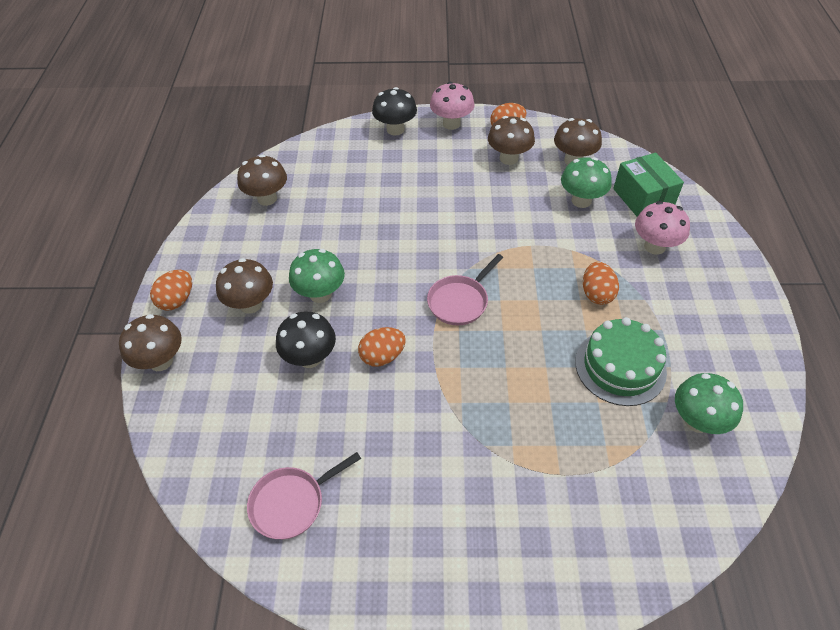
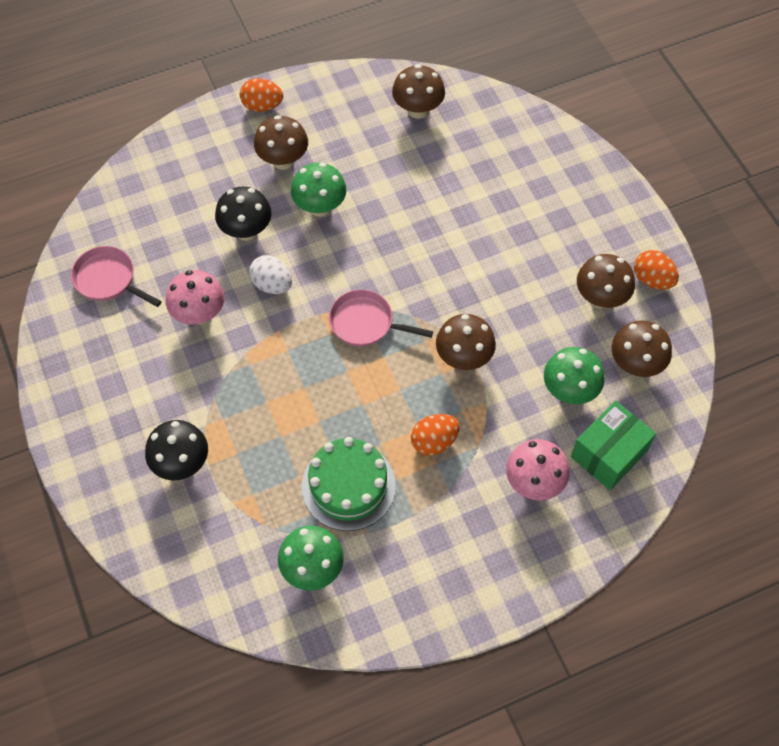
camera: 65 degrees right, 10 degrees up
brown mushroom [119,314,182,371] -> brown mushroom moved to [436,314,496,370]
orange egg [358,327,406,367] -> white egg [249,255,292,294]
black mushroom [372,87,417,136] -> black mushroom moved to [145,420,208,481]
pink mushroom [430,82,475,130] -> pink mushroom moved to [166,270,224,325]

